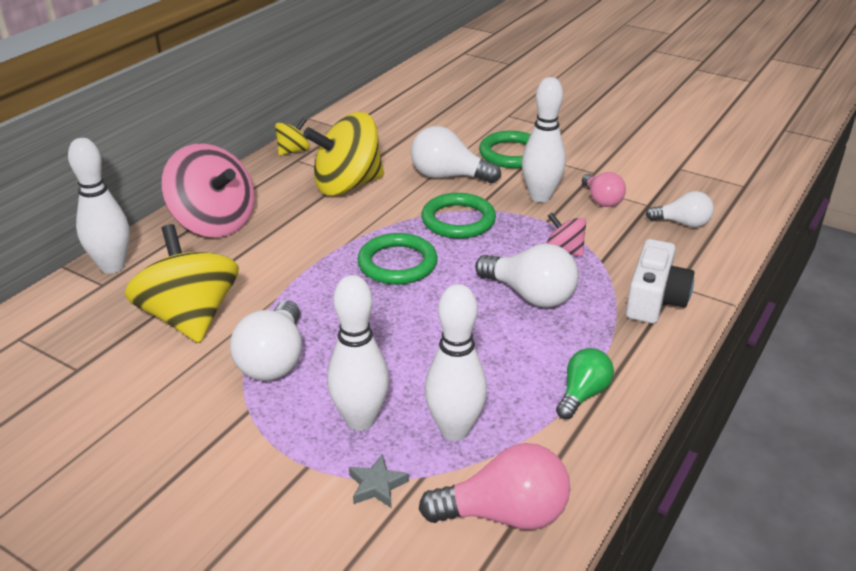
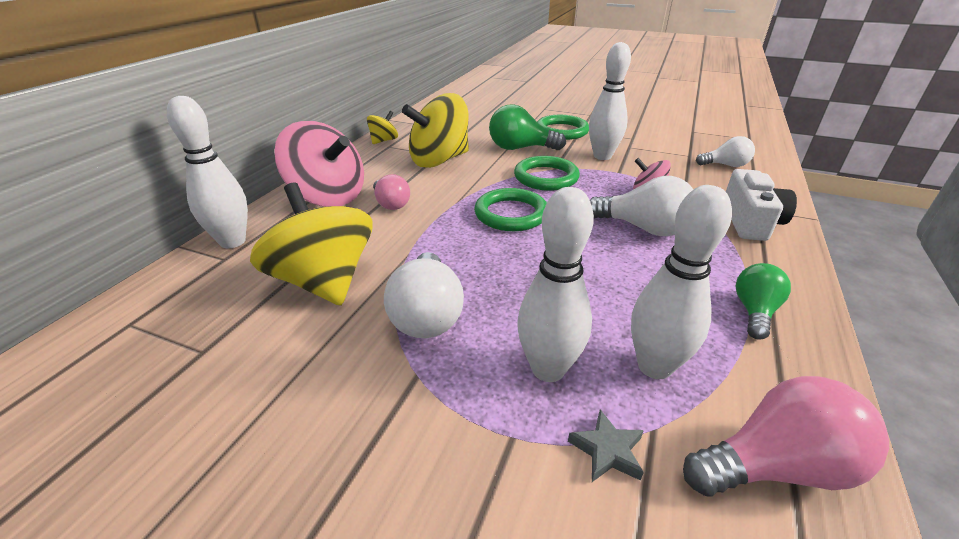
camera: 10 degrees left, 0 degrees up
white light bulb [411,126,501,183] -> green light bulb [489,104,566,150]
pink light bulb [582,172,626,207] -> pink light bulb moved to [373,174,410,210]

